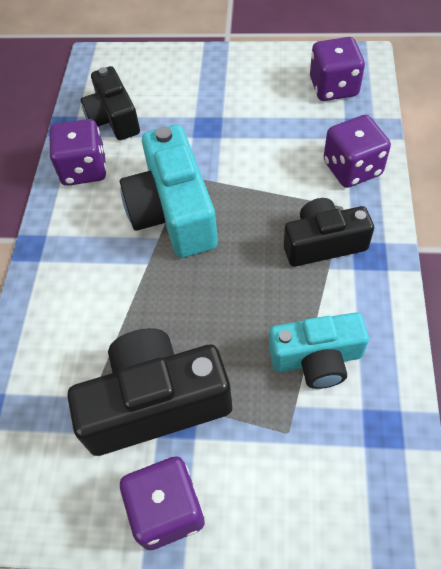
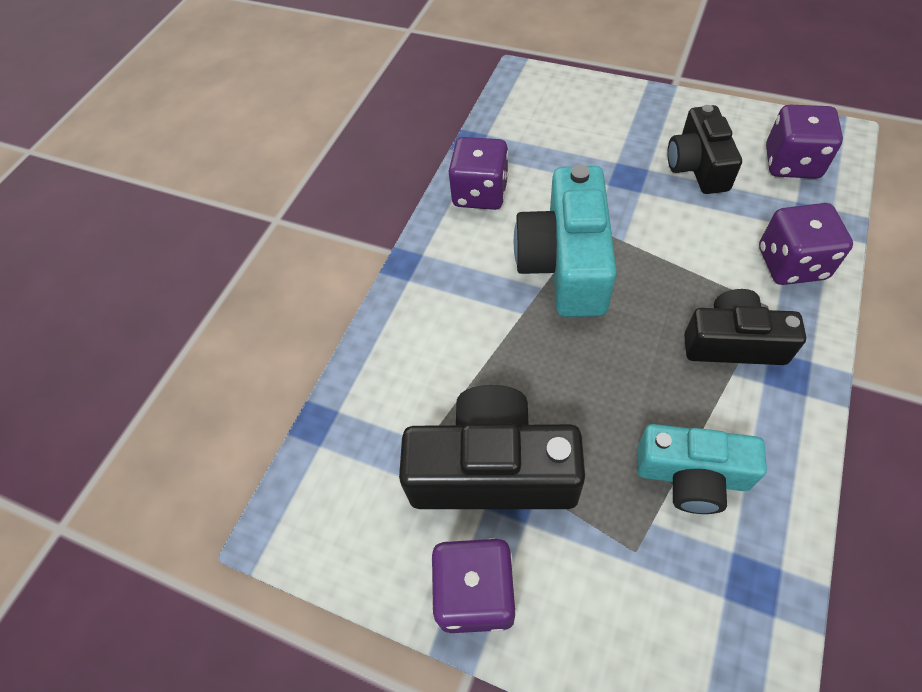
camera: 20 degrees right, 0 degrees up
black camera [81,66,140,140] -> black camera moved to [667,105,742,194]

